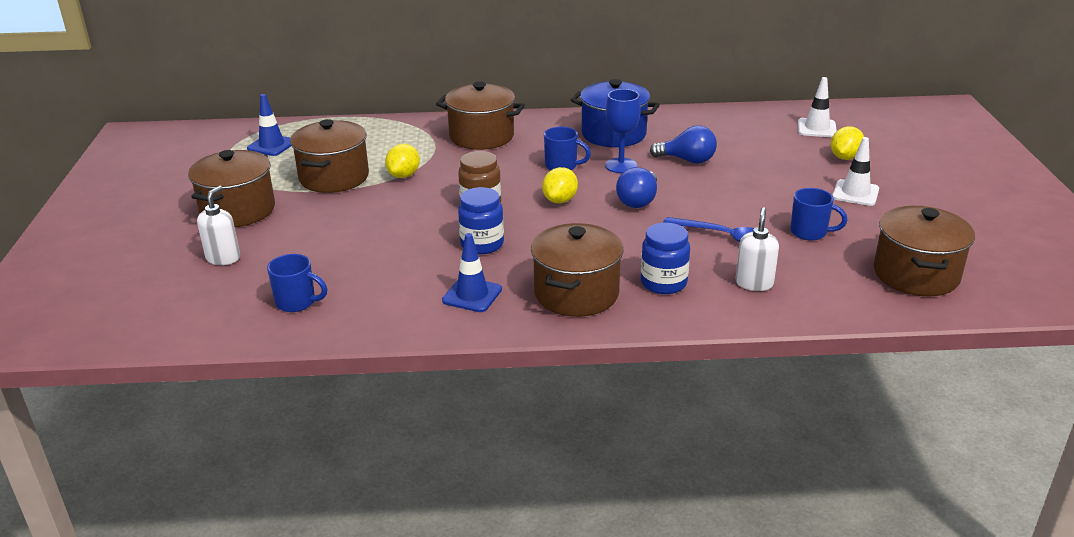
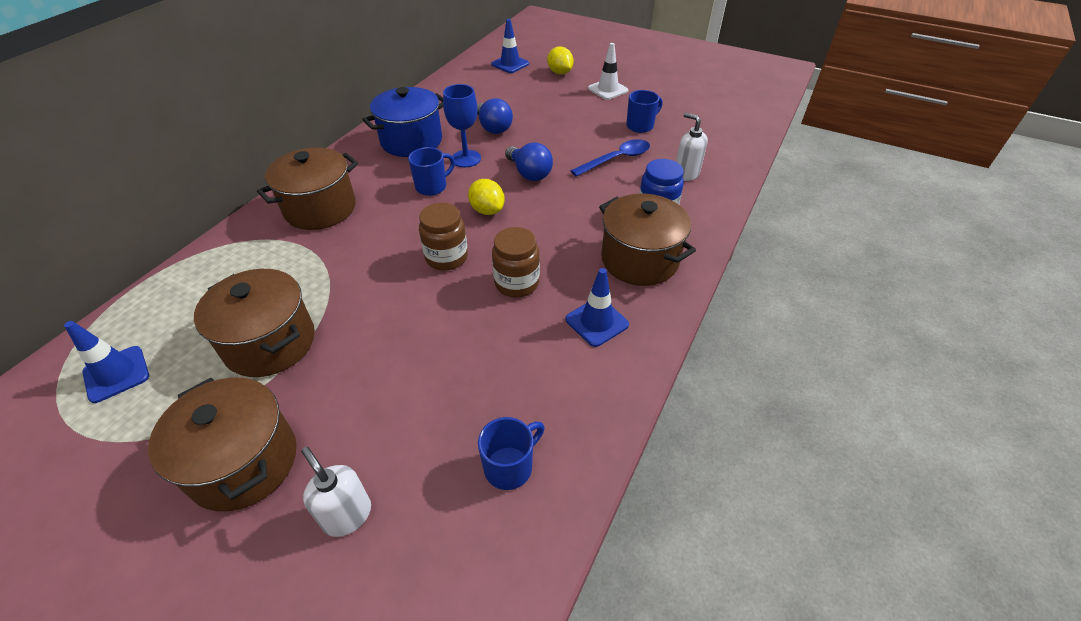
camera: 60 degrees left, 15 degrees up
yellow lemon [385,144,420,178] -> none
blue jar [458,187,504,254] -> brown jar [492,227,540,297]
blue light bulb [650,125,717,164] -> blue light bulb turned 105 degrees clockwise [477,98,513,134]
white traffic cone [798,77,837,137] -> blue traffic cone [491,19,529,73]
brown pot [874,206,975,296] -> none

